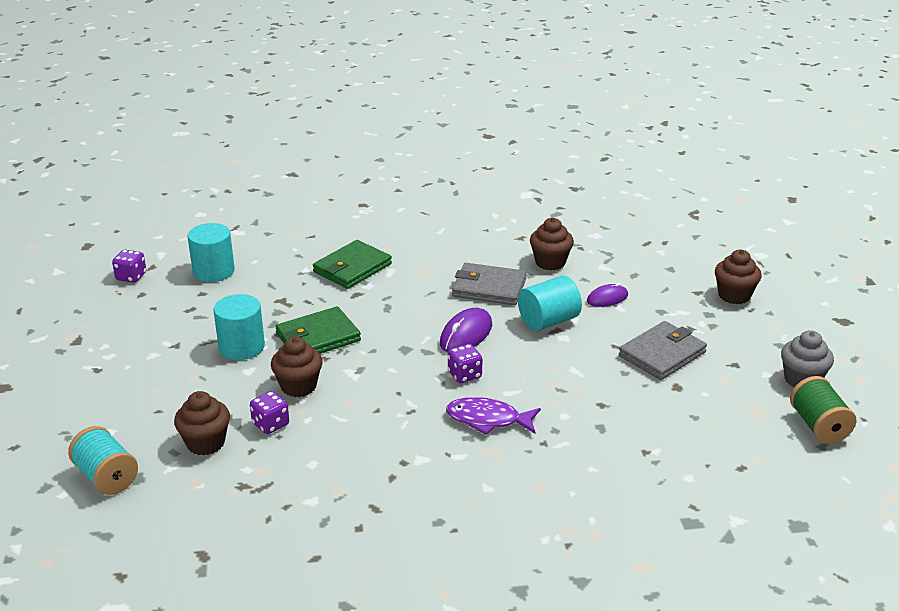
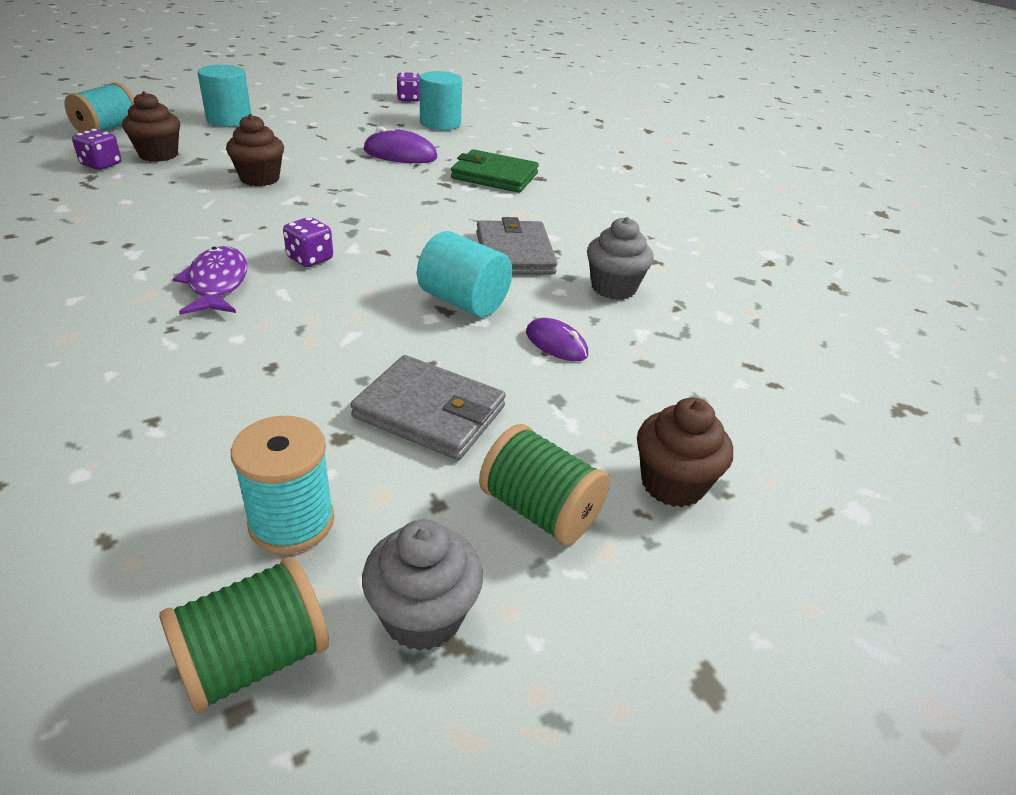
camera: 65 degrees right, 5 degrees up
turquoise cylinder [214,294,265,360] -> turquoise cylinder moved to [198,65,251,127]
purple dice [250,391,289,434] -> purple dice moved to [72,129,121,170]
green wallet [275,306,361,354] -> none
purple mouse [440,308,492,352] -> purple mouse moved to [364,127,437,163]
brown cupcake [530,218,574,271] -> grey cupcake [587,217,654,300]
none -> turquoise spool [231,416,334,554]
none -> green spool [479,424,610,546]

